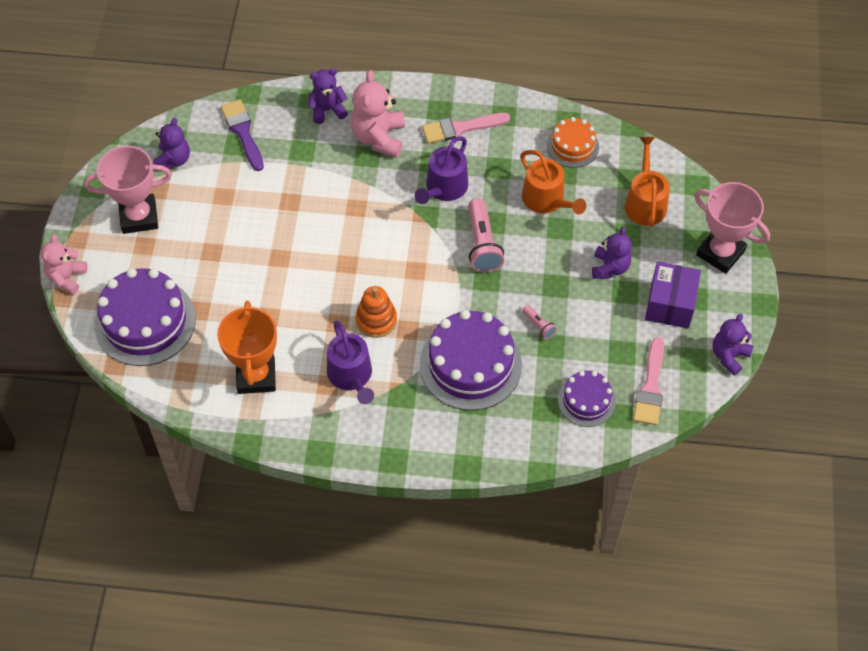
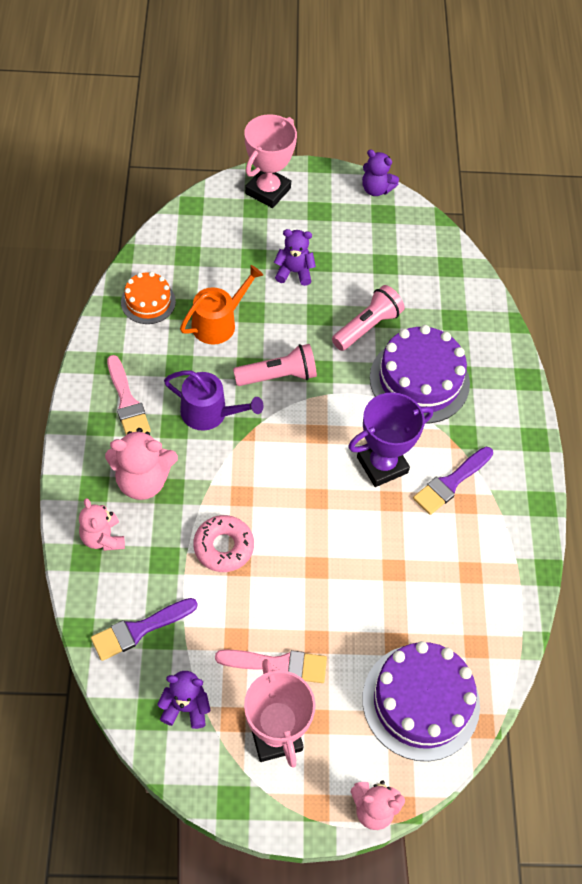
camera: 100 degrees left, 0 degrees up
orange trophy [217,301,277,394] -> none
purple teddy bear [308,68,348,124] -> pink teddy bear [79,498,125,551]
purple watering can [327,320,374,404] -> purple brush [413,447,493,515]
orange stacking toy [356,286,397,338] -> purple trophy [348,392,433,487]
pink flashlight [522,305,557,339] -> pink flashlight [332,285,405,351], size x2.02
purple cake [558,371,616,427] -> none
orange watering can [625,137,670,227] -> none
pink brush [633,337,664,425] -> pink brush moved to [215,649,327,683]
purple box [645,262,701,328] -> none
none -> pink donut [193,515,254,572]

